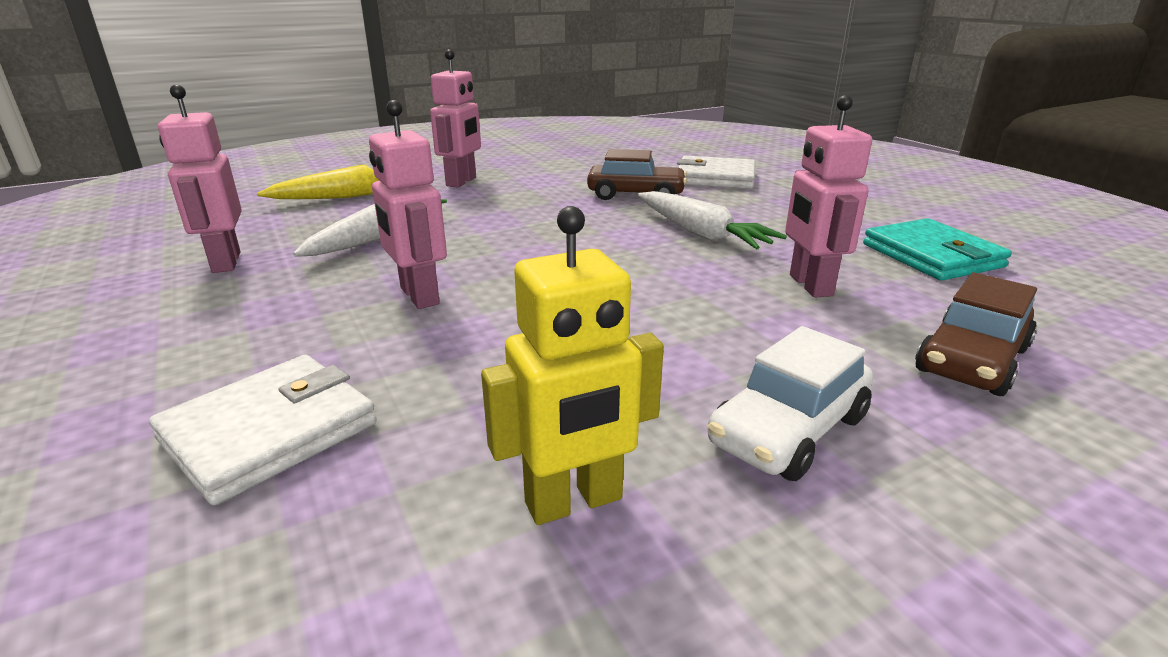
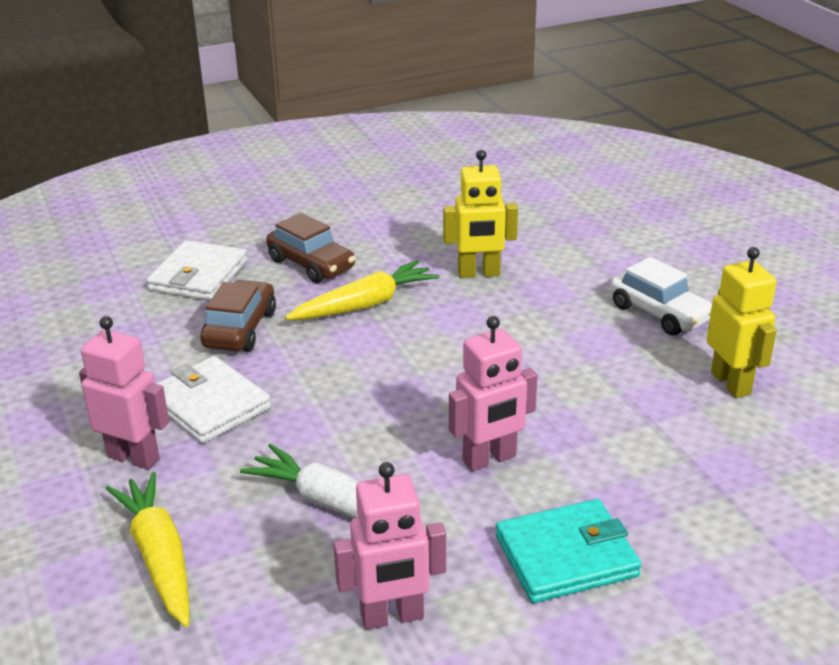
camera: 85 degrees left, 5 degrees up
white wallet [149,355,377,505] -> white wallet moved to [156,356,271,444]
white carrot [638,191,787,249] -> yellow carrot [285,260,439,320]
pink robot [785,95,872,297] -> yellow robot [443,150,518,278]
turquoise wallet [863,218,1012,281] -> turquoise wallet moved to [496,499,641,603]
brown car [915,272,1037,396] -> brown car moved to [266,213,355,283]

